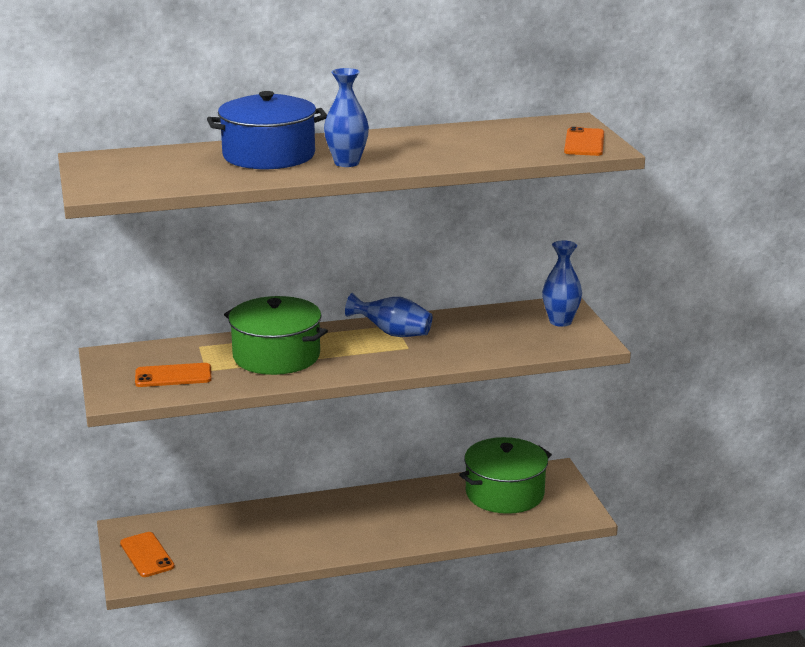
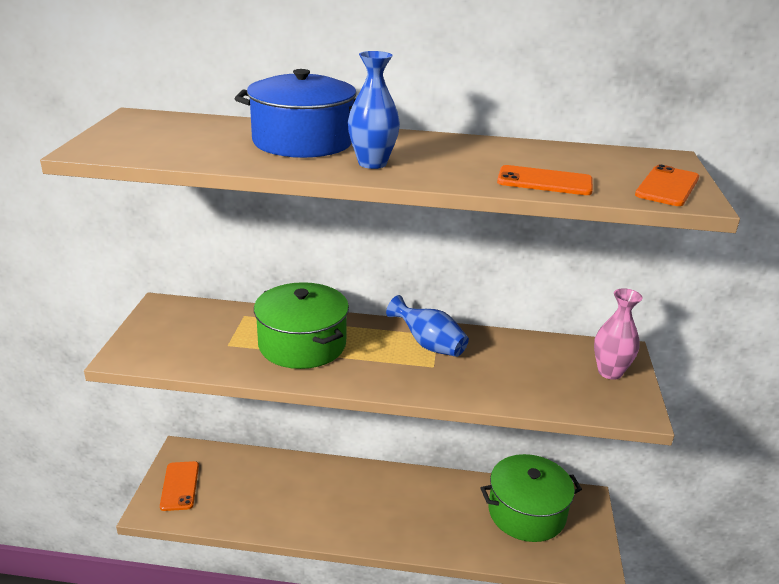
camera: 20 degrees right, 5 degrees up
orange phone [135,363,212,387] -> orange phone moved to [497,165,593,195]
blue vase [542,240,582,327] -> pink vase [594,288,643,380]

